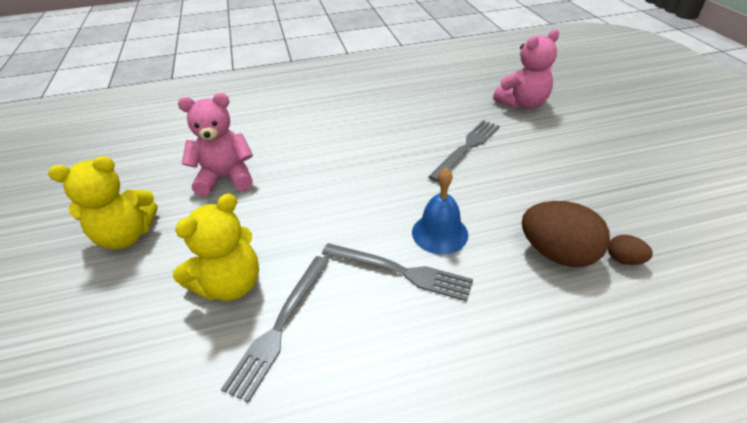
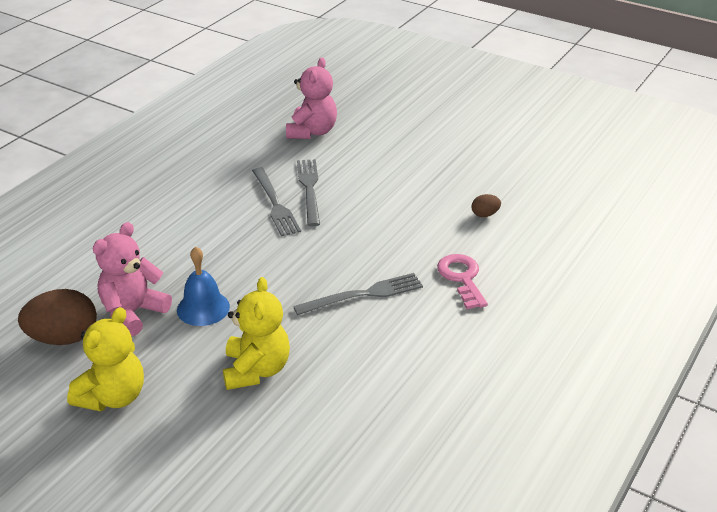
camera: 45 degrees left, 5 degrees down
grey fork [221,256,329,403] -> grey fork moved to [252,167,301,236]
blue bell [412,167,468,254] -> blue bell moved to [177,246,230,326]
brown egg [522,201,610,267] -> brown egg moved to [18,289,97,345]
none -> pink key [437,254,488,309]

